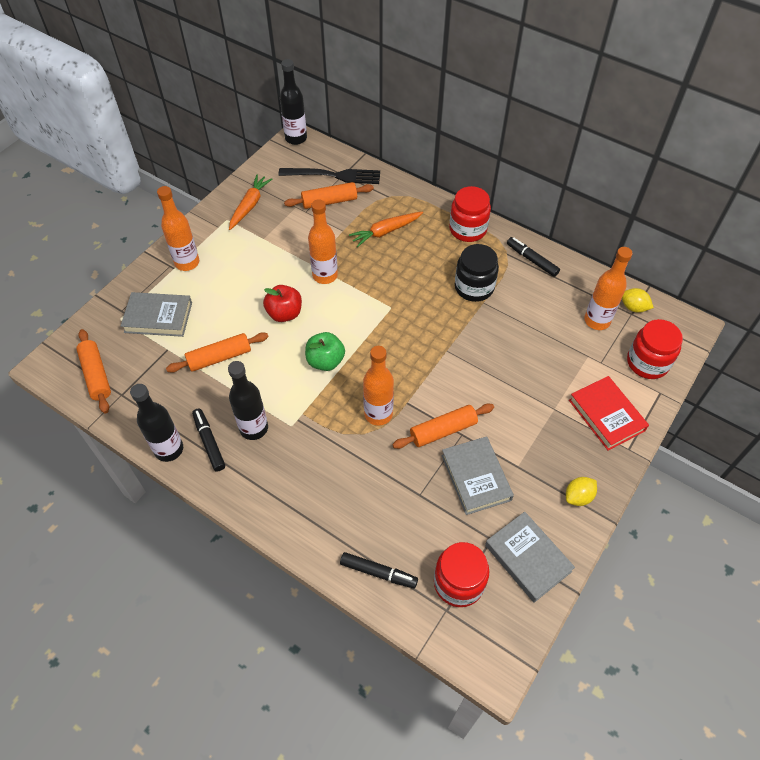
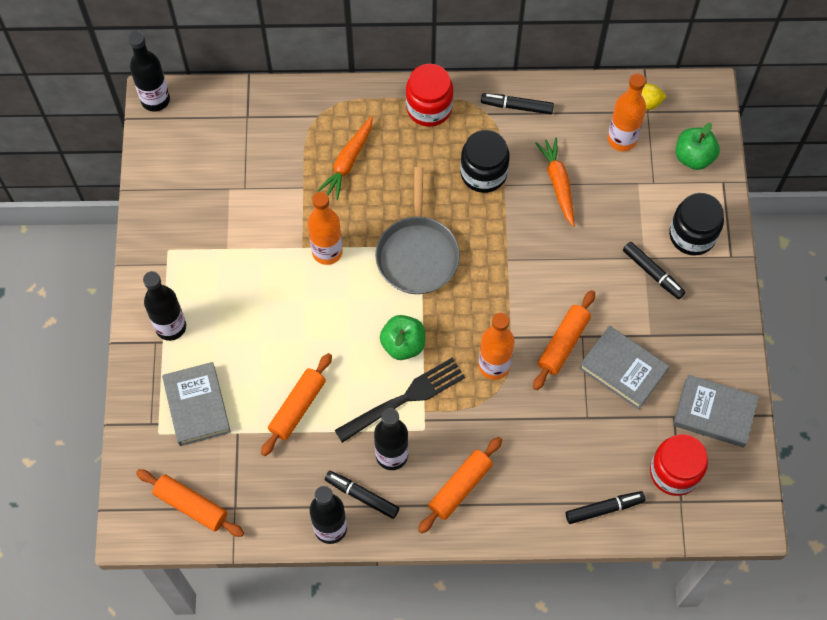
camera: 35 degrees left, 10 degrees up
grey book [121,292,192,337] -> grey book turned 75 degrees counterclockwise [162,362,231,446]
orange bottle [157,186,199,271] -> black bottle [143,271,186,341]
orange carrot [229,175,272,230] -> orange carrot moved to [535,137,575,227]
red apple [263,285,302,322] -> none
black fork [278,168,380,184] -> black fork moved to [335,358,465,443]
orange rolling pin [284,182,374,209] -> orange rolling pin moved to [418,437,502,533]
yellow lemon [566,477,597,506] -> none
red book [569,376,649,451] -> black jar [669,193,724,256]
red jar [627,319,683,379] -> green apple [676,123,720,170]
none -> grey pan [375,167,460,294]
none -> black marker [623,242,685,299]

